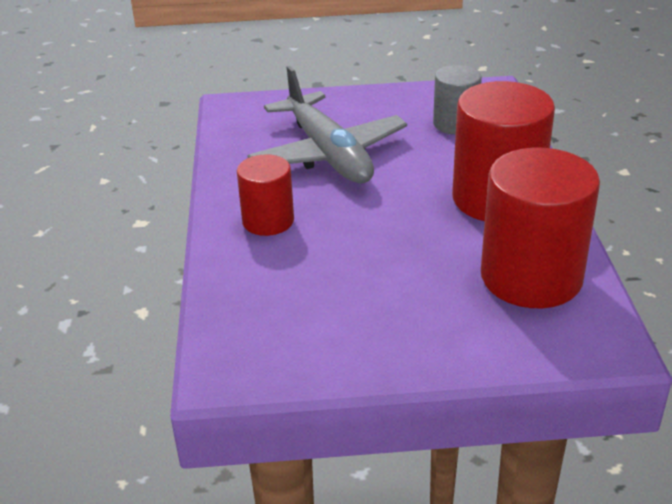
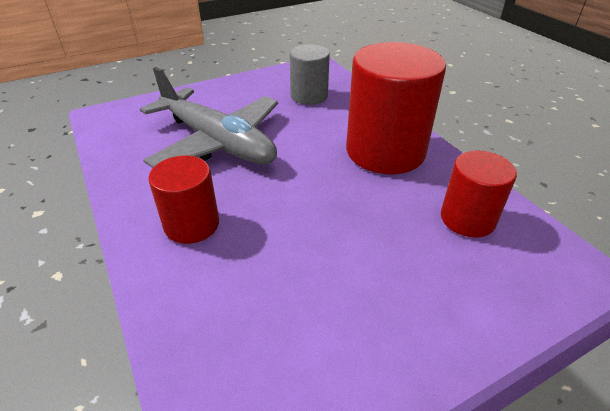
camera: 25 degrees left, 5 degrees up
red cylinder [481,148,600,308] -> red cylinder [441,150,517,238], size x0.57

